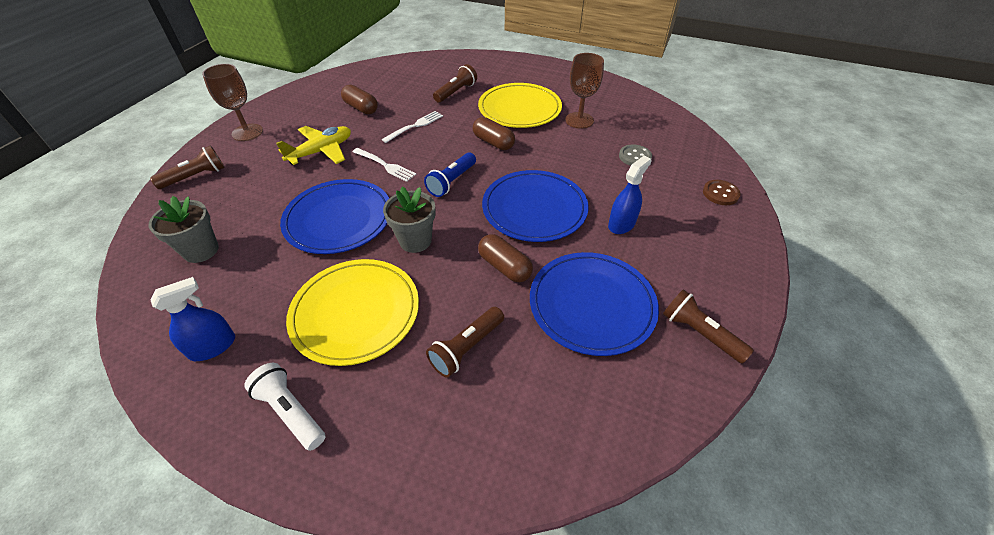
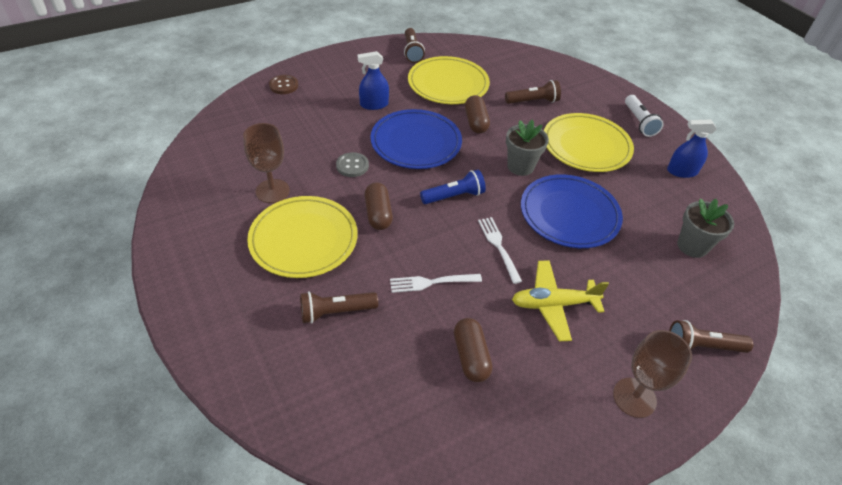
camera: 145 degrees left, 0 degrees up
blue plate [530,252,659,356] -> yellow plate [408,56,490,104]
grey button [619,144,652,166] -> grey button moved to [336,152,369,177]

